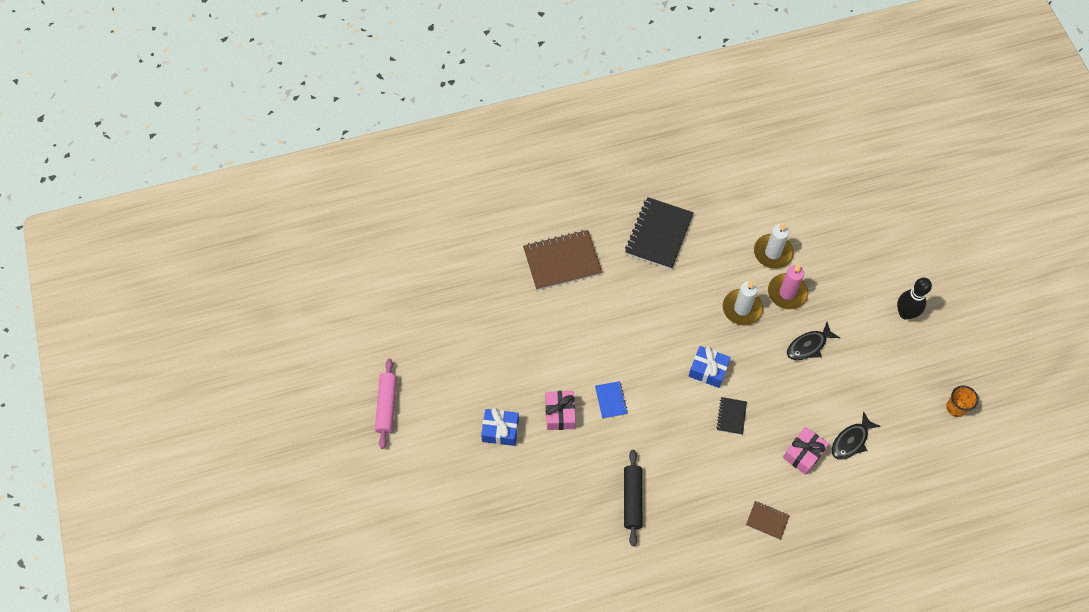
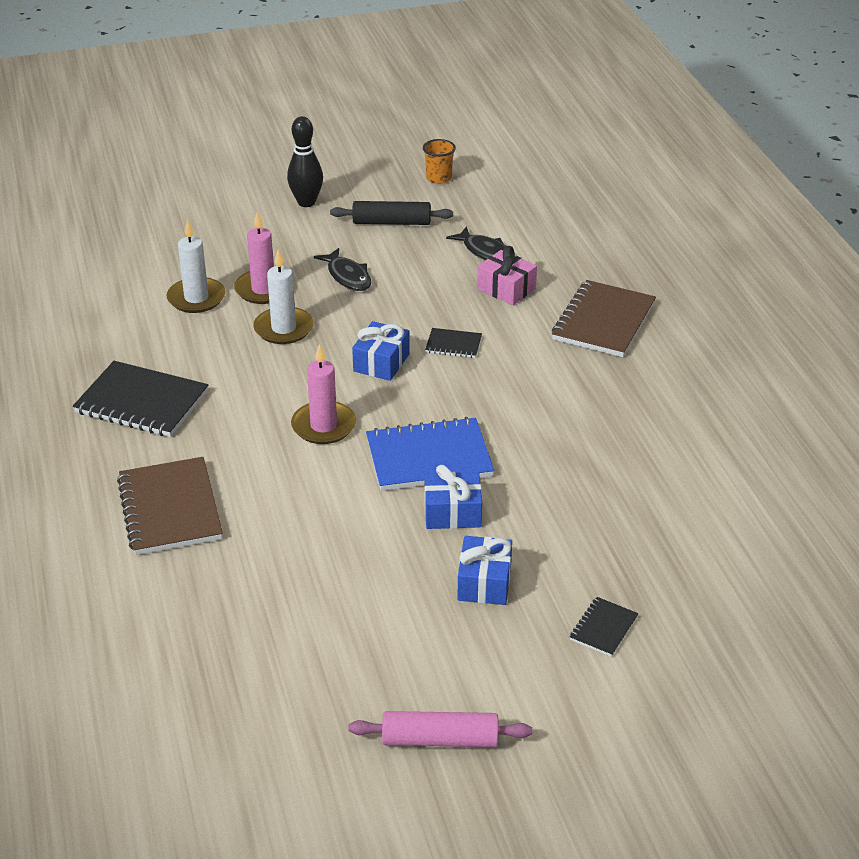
camera: 90 degrees left, 25 degrees down
pink gift [546,391,576,430] -> blue gift [424,465,482,529]
blue notebook [595,381,628,419] -> blue notebook [366,417,494,491], size x2.04
black rolling pin [624,450,642,546] -> black rolling pin moved to [330,201,453,225]
brown notebook [746,501,790,540] -> brown notebook [552,280,656,357], size x2.04
none -> pink candle [291,344,356,444]
none -> black notebook [570,597,639,657]

